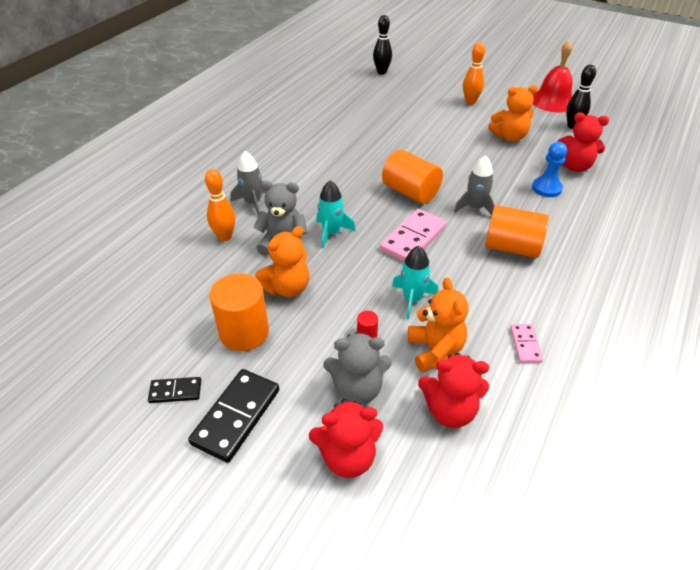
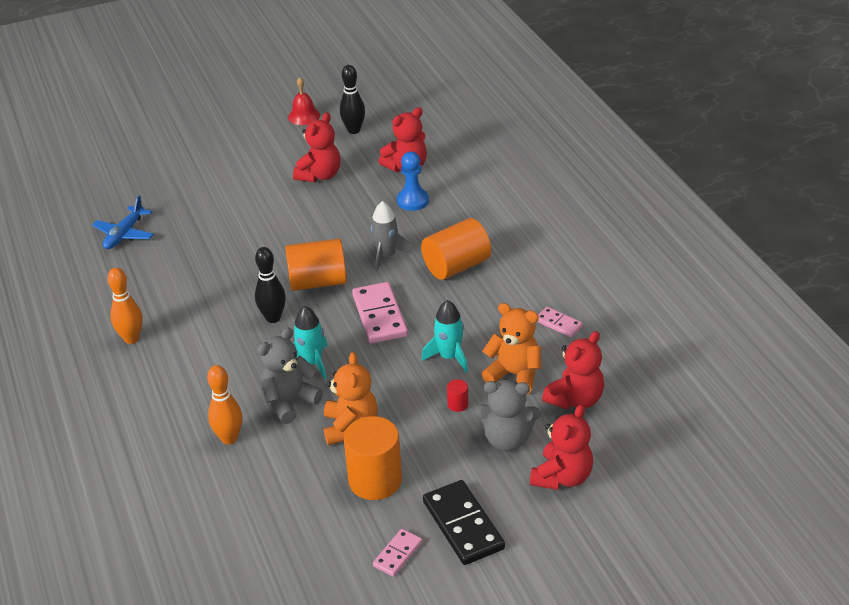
camera: 50 degrees left, 5 degrees down
black domino [148,377,201,403] -> pink domino [373,529,422,577]
grey rocket [230,151,266,216] -> none
grey teddy bear [324,332,392,405] -> grey teddy bear turned 60 degrees clockwise [475,380,540,451]
black bowling pin [373,15,392,74] -> black bowling pin moved to [255,247,286,323]
orange bowling pin [463,42,485,105] -> orange bowling pin moved to [107,268,142,344]
orange teddy bear [488,85,538,142] -> red teddy bear [293,112,341,182]
red bell [533,41,572,112] -> red bell [288,77,320,125], size x0.60
none -> blue plane [92,196,154,249]

